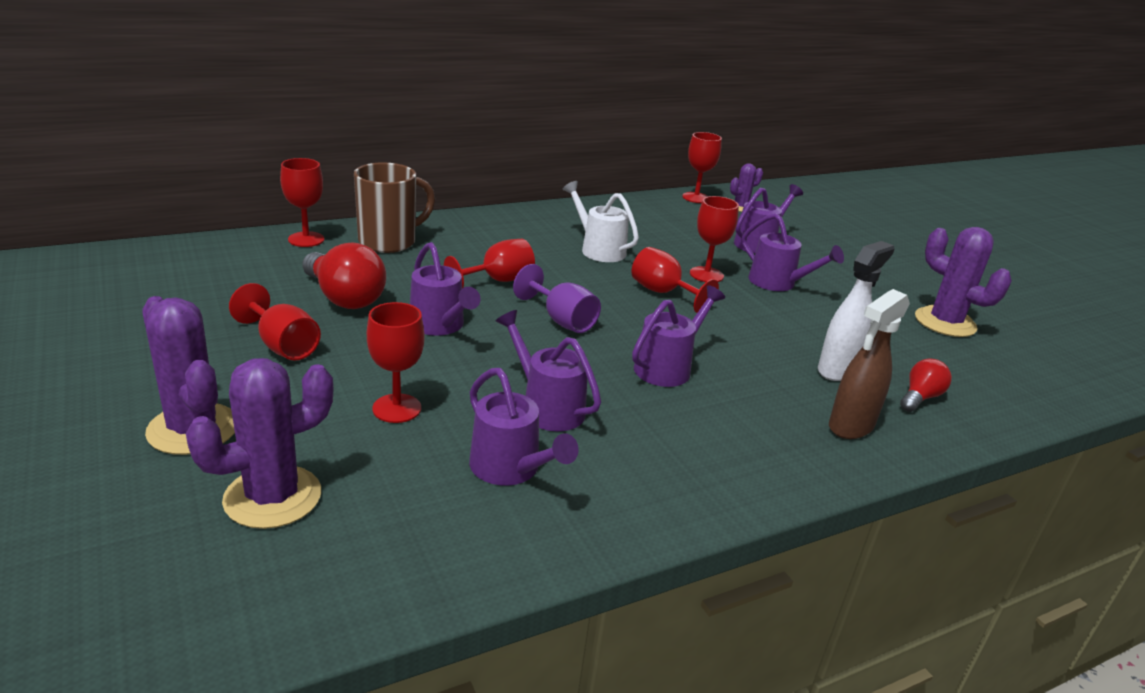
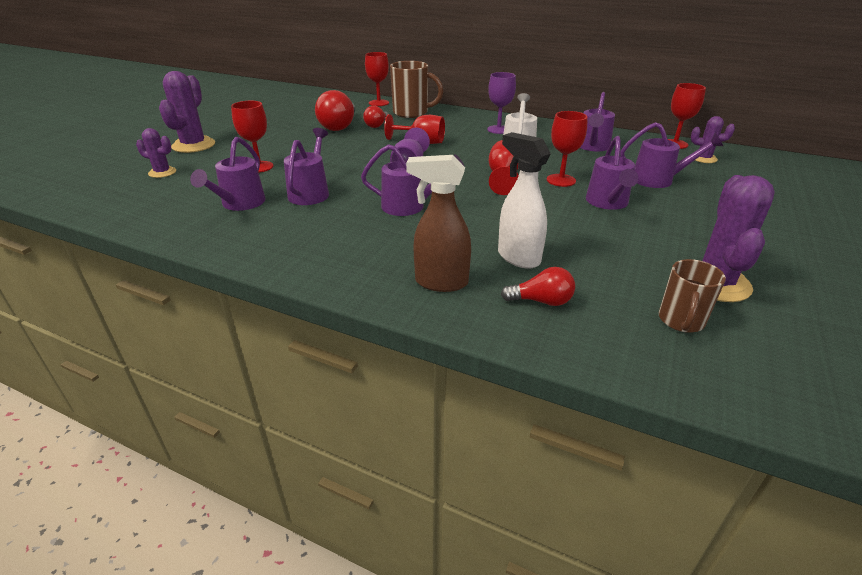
camera: 55 degrees right, 5 degrees up
purple cactus [186,358,333,529] -> purple cactus [136,128,176,178], size x0.57
red goblet [229,283,321,361] -> none
purple watering can [410,242,481,336] -> purple watering can moved to [580,92,615,151]
white spray bottle [818,241,895,381] -> white spray bottle turned 135 degrees counterclockwise [498,132,551,269]
none -> red light bulb [363,106,388,128]
none -> purple goblet [487,72,516,134]
none -> brown mug [659,259,726,333]

